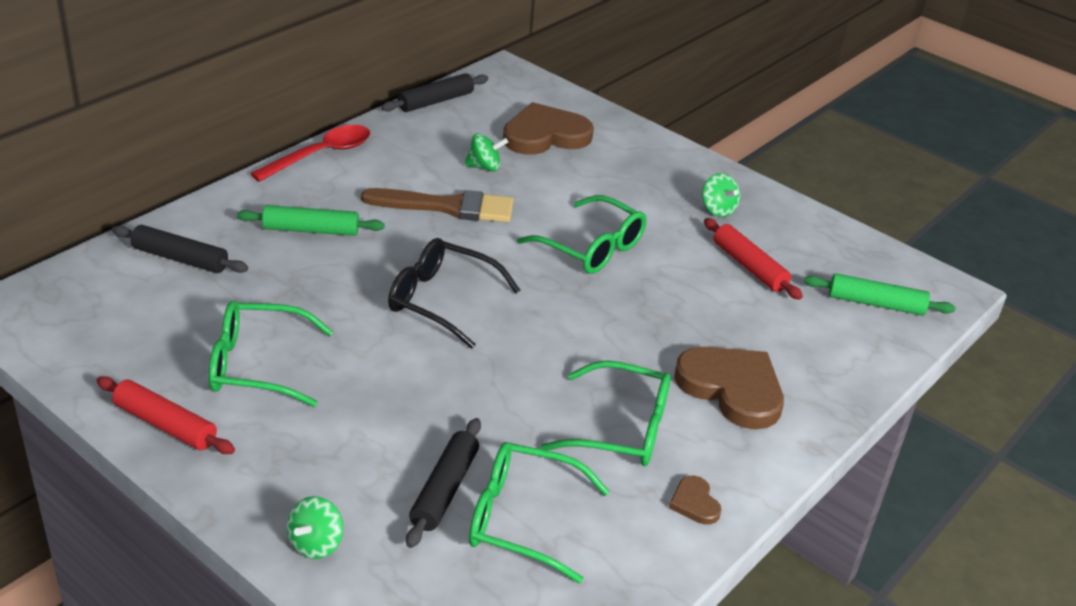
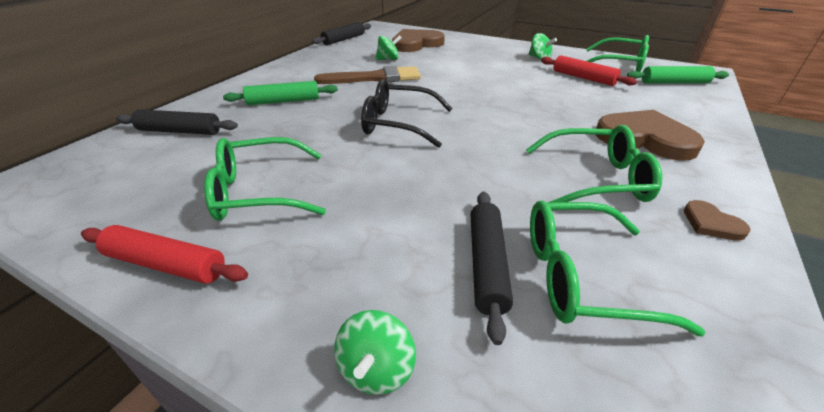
camera: 10 degrees left, 0 degrees up
red spoon [250,125,370,182] -> none
green glasses [517,195,647,274] -> green glasses moved to [586,35,649,72]

